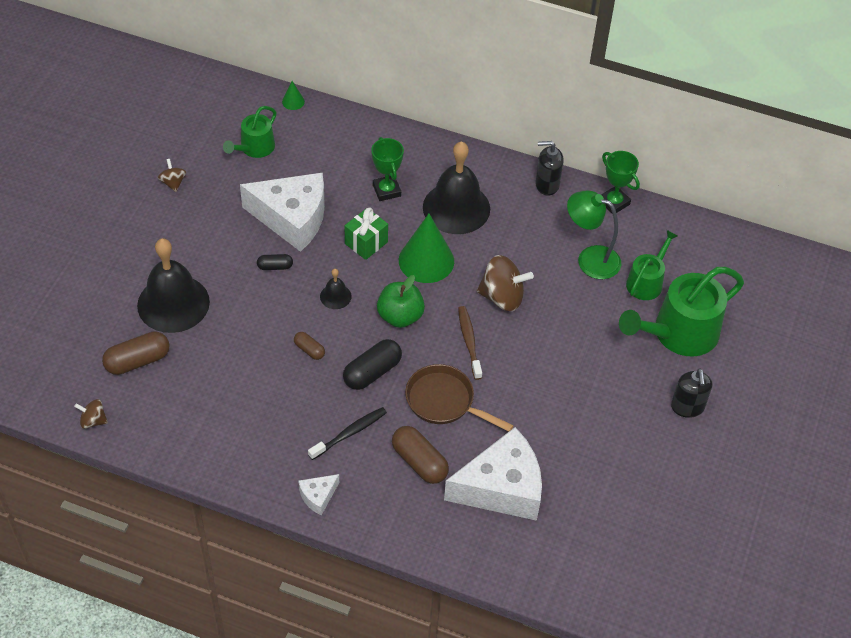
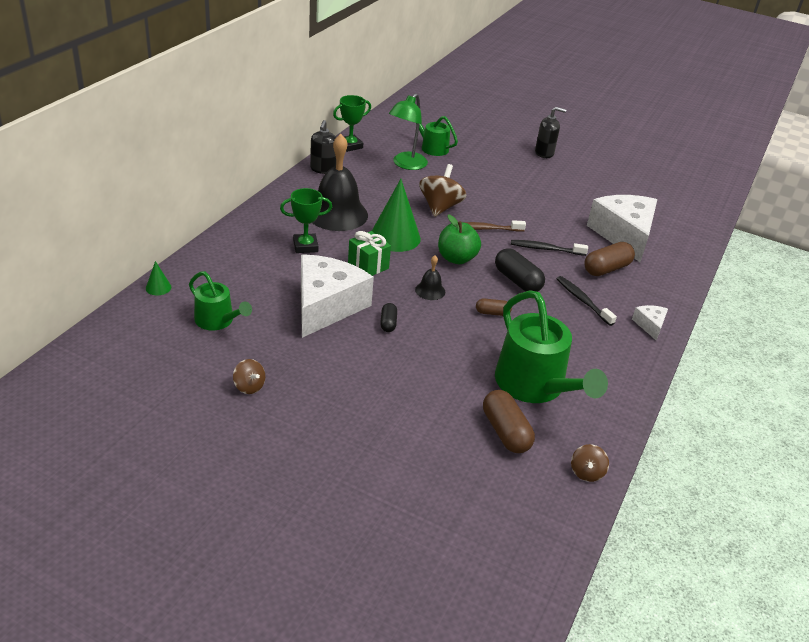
camera: 85 degrees left, 15 degrees down
black bell [137,238,210,333] -> none
brown spinning top [158,159,186,192] -> brown spinning top turned 120 degrees counterclockwise [233,359,265,394]
brown capsule [294,332,325,360] -> brown capsule turned 45 degrees clockwise [476,298,512,316]
white cheese [298,474,339,516] -> white cheese turned 150 degrees counterclockwise [632,305,668,341]
brown pan [405,364,514,432] -> black toothbrush [511,240,588,256]
green watering can [619,267,744,357] -> green watering can moved to [495,290,608,403]

